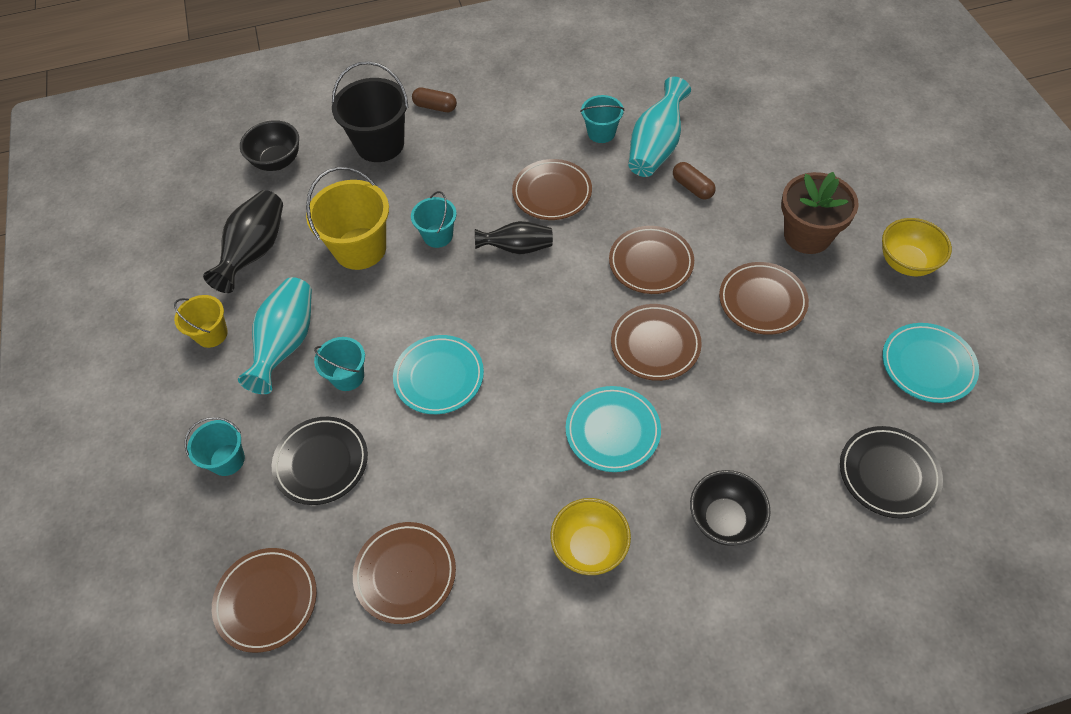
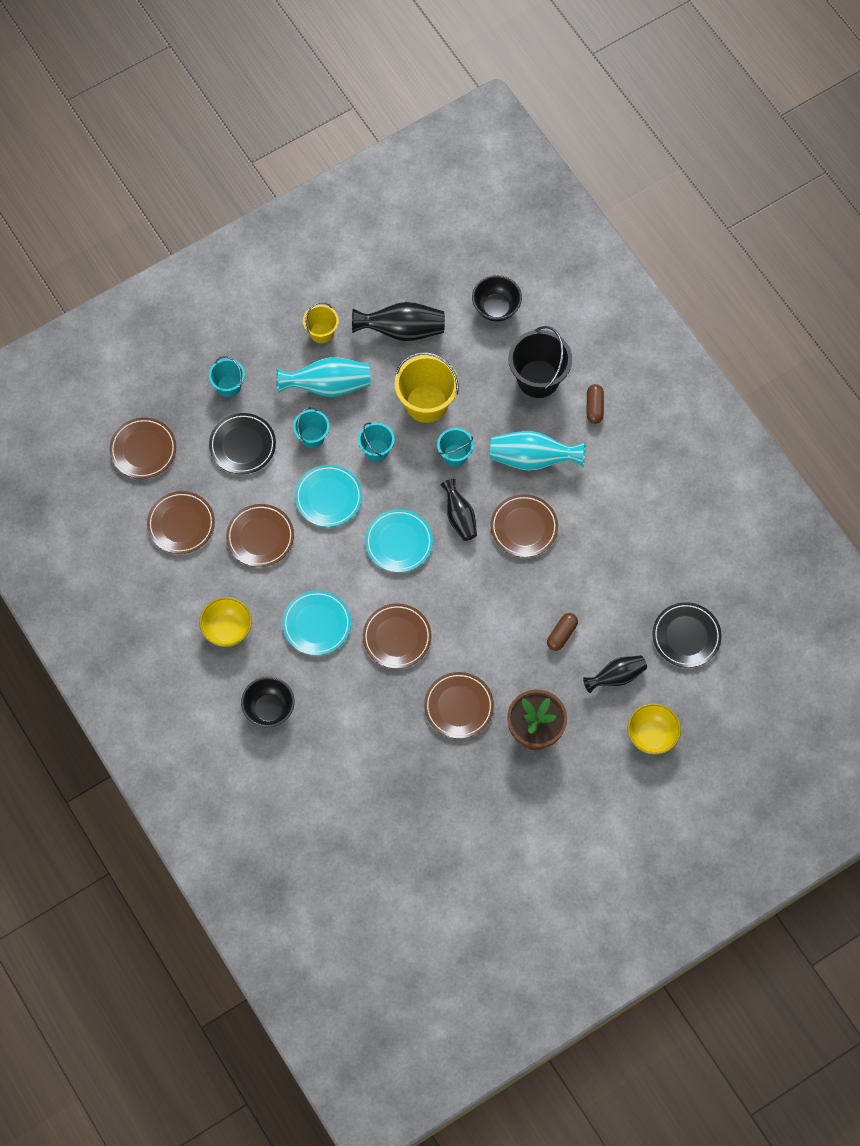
camera: 70 degrees right, 10 degrees up
turquoise bucket [580,95,624,143] -> turquoise bucket moved to [358,423,395,461]
brown plate [609,226,694,294] -> brown plate moved to [226,504,294,567]
turquoise vase [628,77,691,177] -> turquoise vase moved to [490,431,585,471]
black plate [840,426,943,519] -> black plate moved to [653,602,722,668]
yellow bowl [882,218,952,276] -> yellow bowl moved to [627,703,681,755]
turquoise plate [882,323,979,403] -> turquoise plate moved to [365,509,433,573]
none -> black vase [583,655,647,693]

